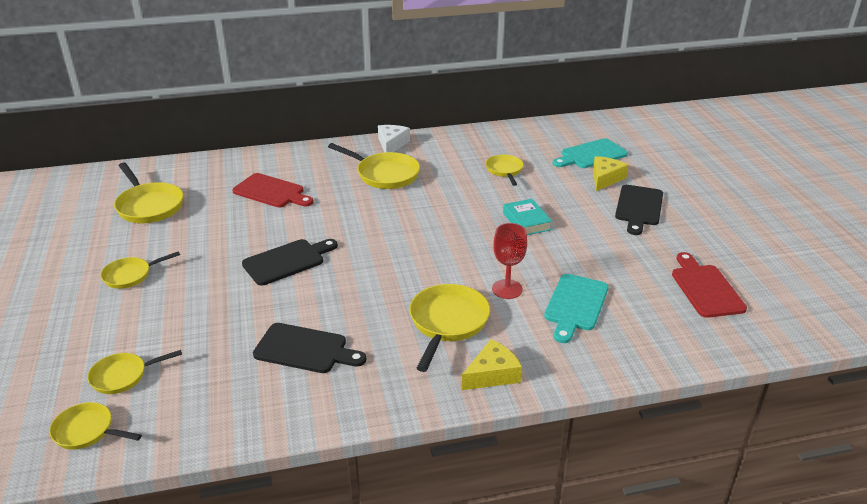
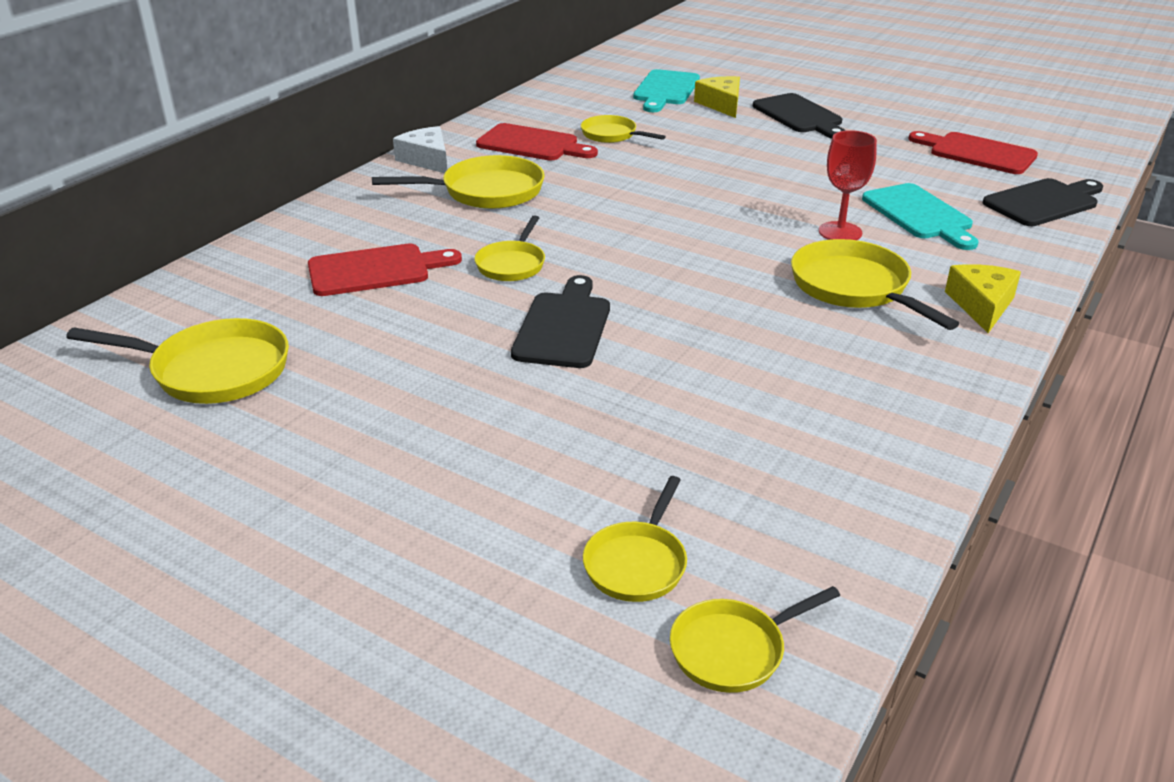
camera: 45 degrees left, 0 degrees up
yellow pan [101,251,180,289] -> yellow pan moved to [474,215,545,281]
black cutting board [253,323,366,373] -> black cutting board moved to [983,178,1103,226]
turquoise book [503,199,552,235] -> none
none -> red cutting board [476,123,598,161]

